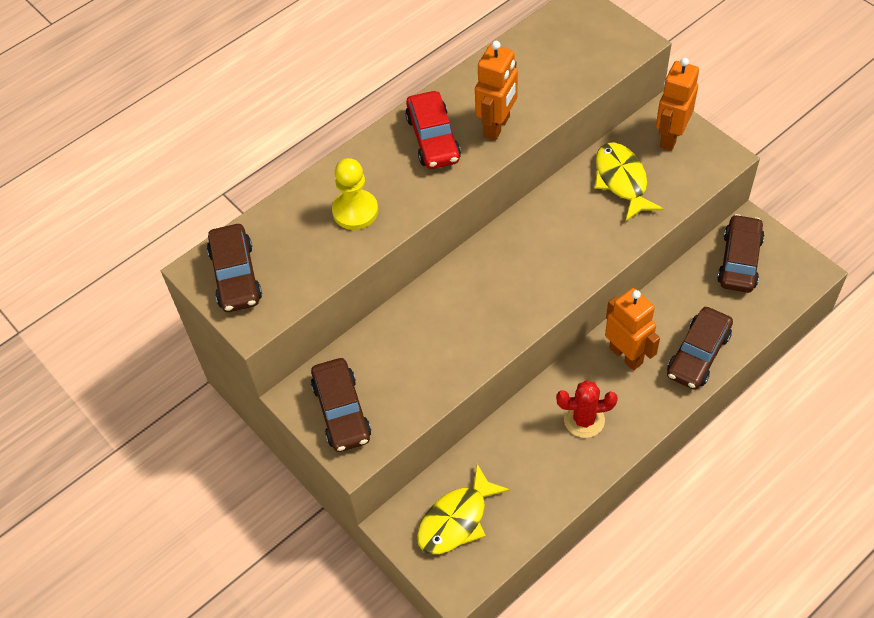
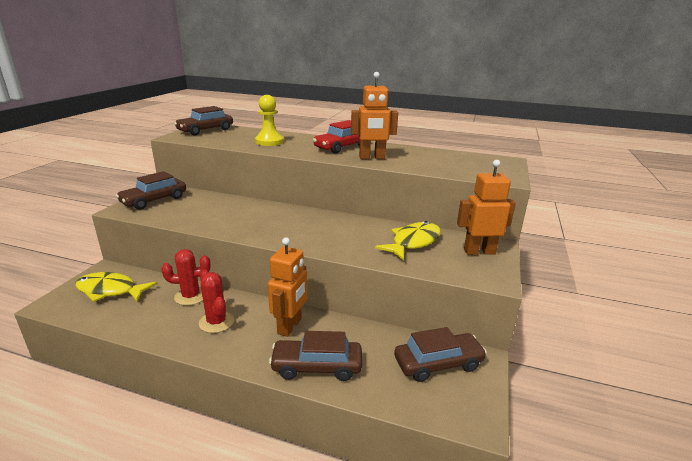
camera: 55 degrees right, 30 degrees down
none -> red cactus [161,249,211,306]

